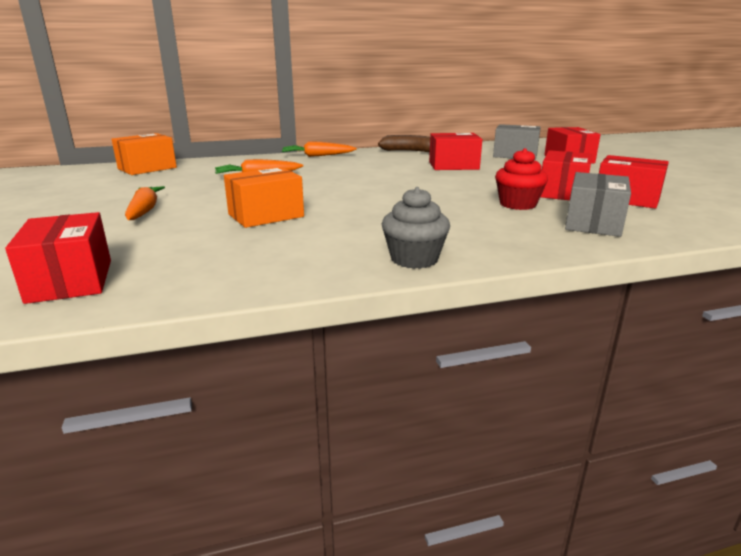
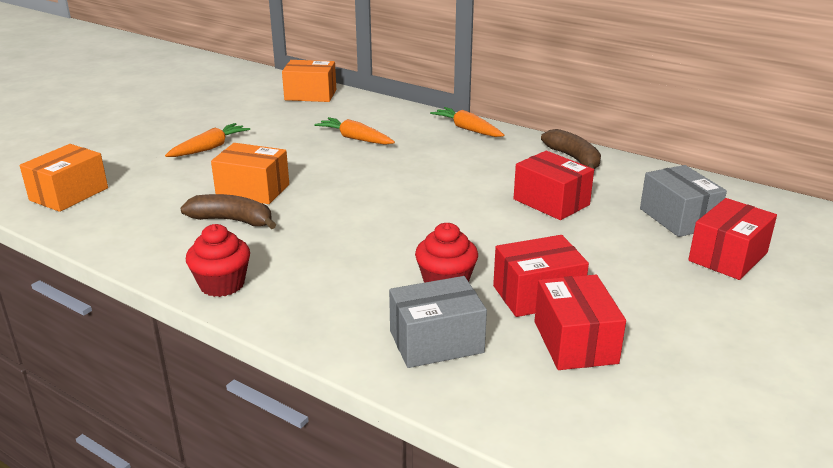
camera: 50 degrees right, 5 degrees up
red box [5,212,111,304] -> orange box [20,144,108,212]
grey cupcake [382,187,450,269] -> red cupcake [186,224,250,297]
none -> brown banana [180,194,276,229]

